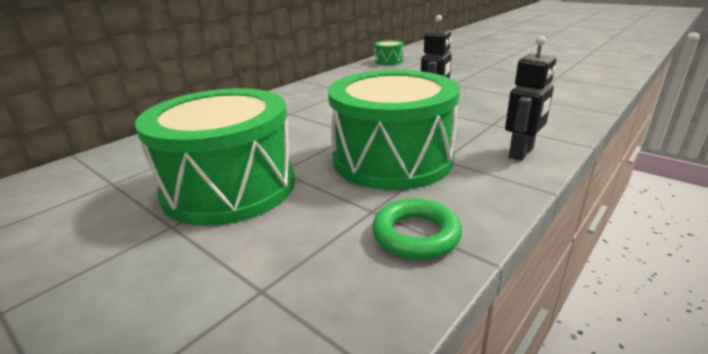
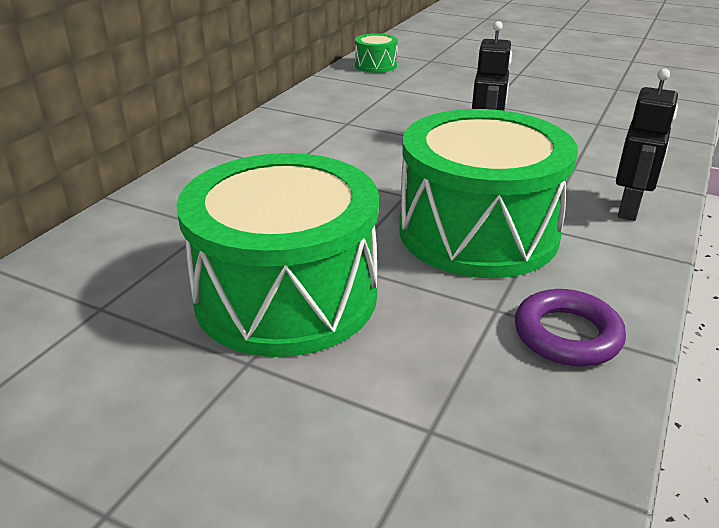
camera: 15 degrees left, 5 degrees up
green ring [372,198,462,260] -> purple ring [515,289,626,366]

